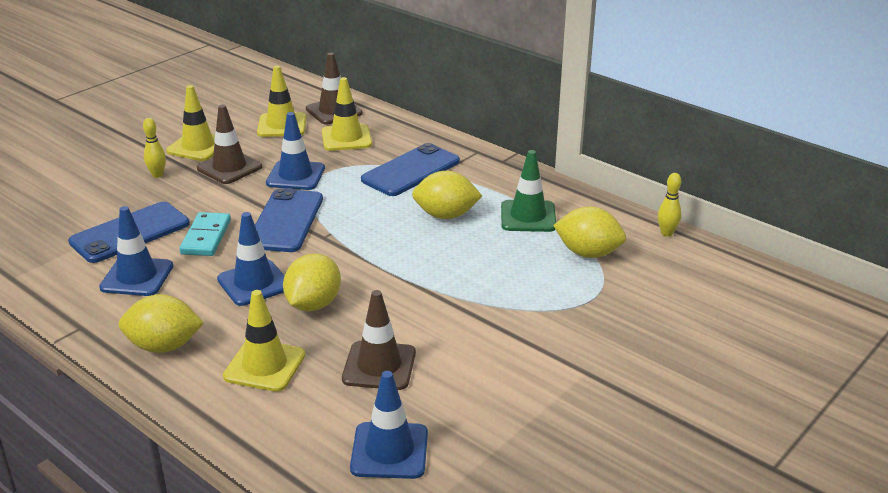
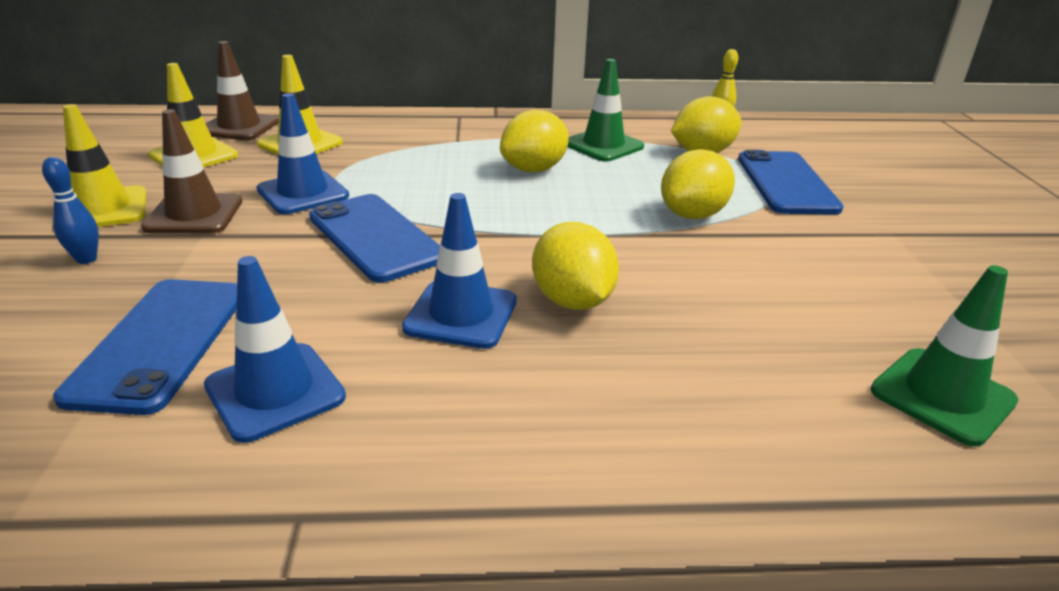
camera: 45 degrees left, 0 degrees up
yellow lemon [119,294,204,353] -> yellow lemon moved to [661,149,735,219]
yellow bowling pin [143,118,166,178] -> blue bowling pin [42,157,99,264]
turquoise domino [179,212,231,256] -> none
yellow traffic cone [223,290,305,392] -> none
brown traffic cone [342,290,416,390] -> none
blue traffic cone [350,371,428,479] -> green traffic cone [871,265,1019,447]
blue phone [361,143,460,196] -> blue phone moved to [738,150,843,215]

